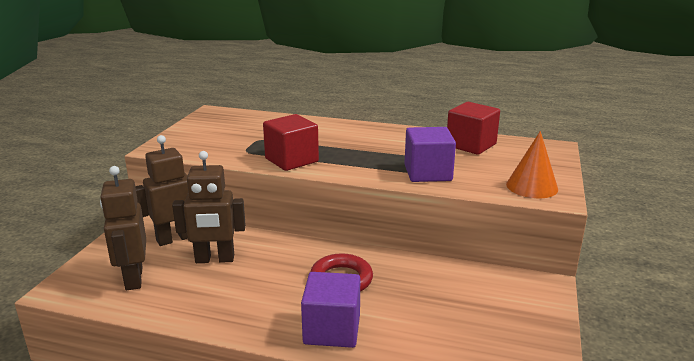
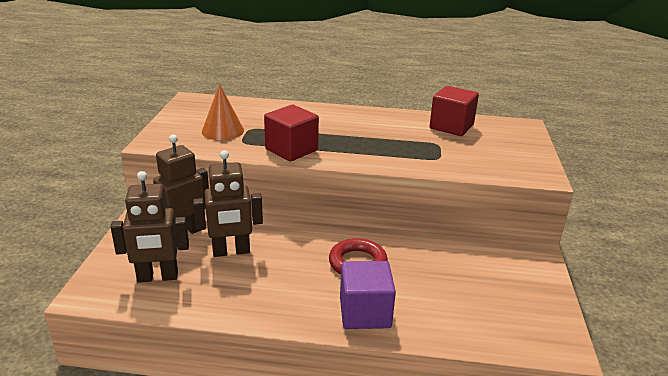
camera: 10 degrees left, 5 degrees up
brown robot [100,166,146,290] -> brown robot turned 75 degrees counterclockwise [111,171,189,283]
purple cube [404,127,456,182] -> none
orange cone [506,131,558,198] -> orange cone moved to [202,84,244,140]

